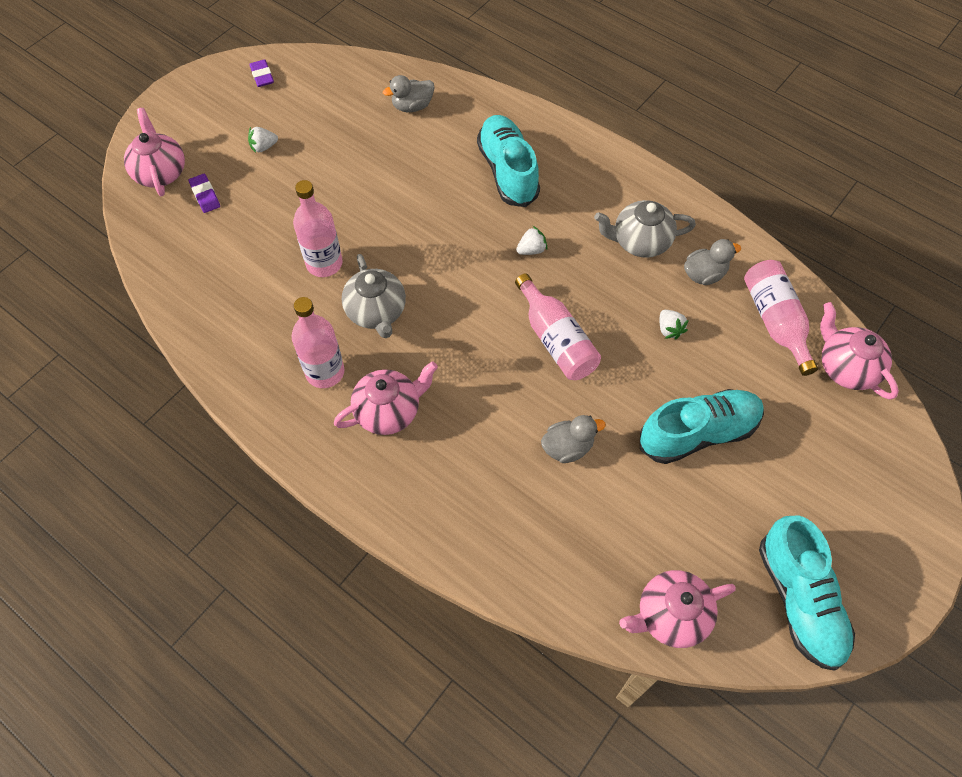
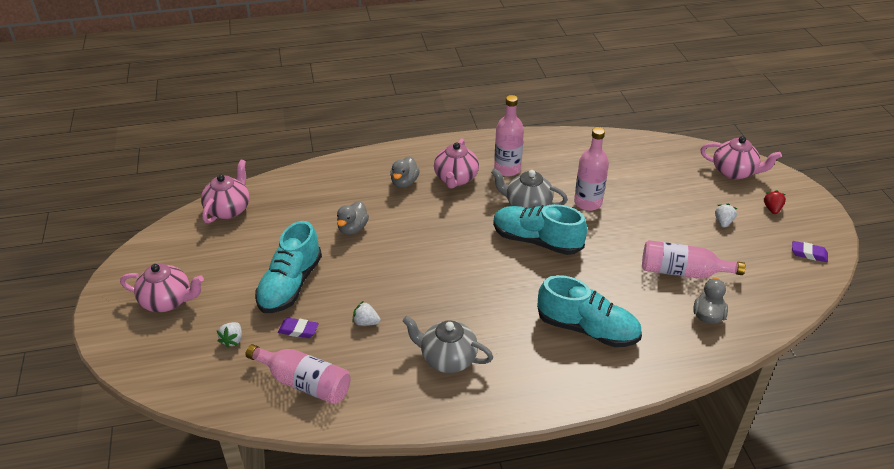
camera: 130 degrees right, 20 degrees down
purple eraser [189,174,220,213] -> purple eraser moved to [278,318,319,338]
pink bottle [515,273,601,380] -> pink bottle moved to [642,240,745,279]
white strawberry [516,226,547,255] -> white strawberry moved to [217,322,242,348]
grey teapot [594,200,696,258] -> grey teapot turned 105 degrees counterclockwise [402,316,493,373]
grey duck [684,239,741,285] -> grey duck moved to [390,156,420,188]
turquoise shoe [759,515,855,671] -> turquoise shoe moved to [493,204,587,255]
pink teapot [820,302,899,400] -> pink teapot moved to [120,264,204,312]
none -> red strawberry [764,190,786,214]

